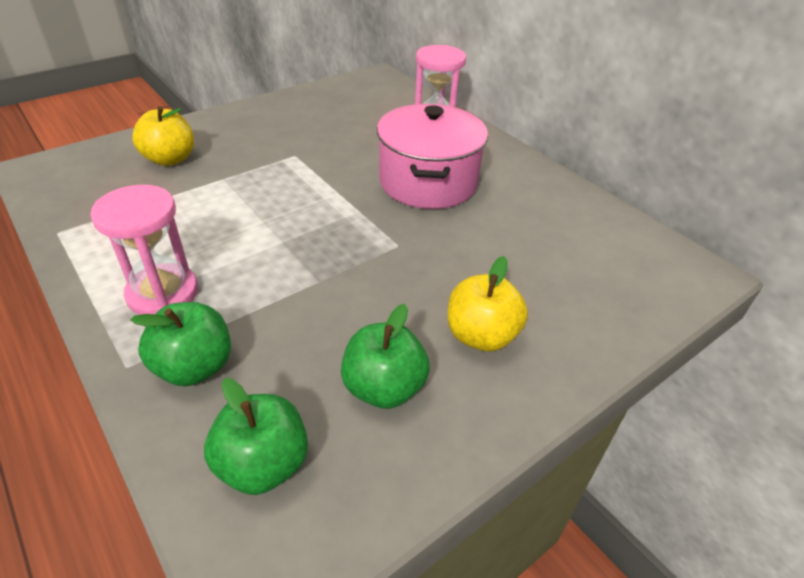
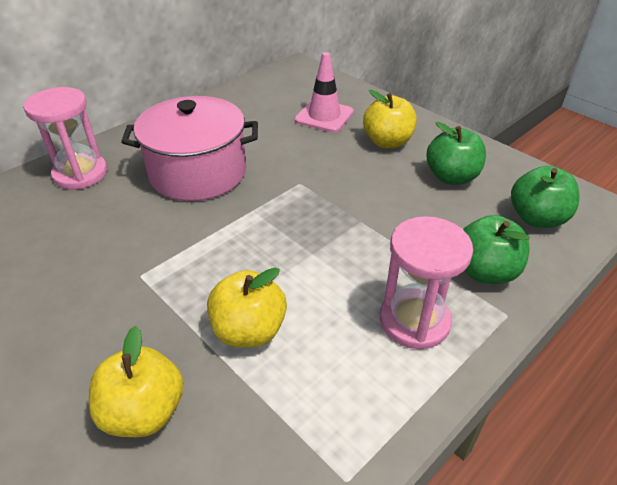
camera: 95 degrees left, 0 degrees up
none -> yellow apple [207,267,287,347]
none -> pink traffic cone [295,52,354,132]

